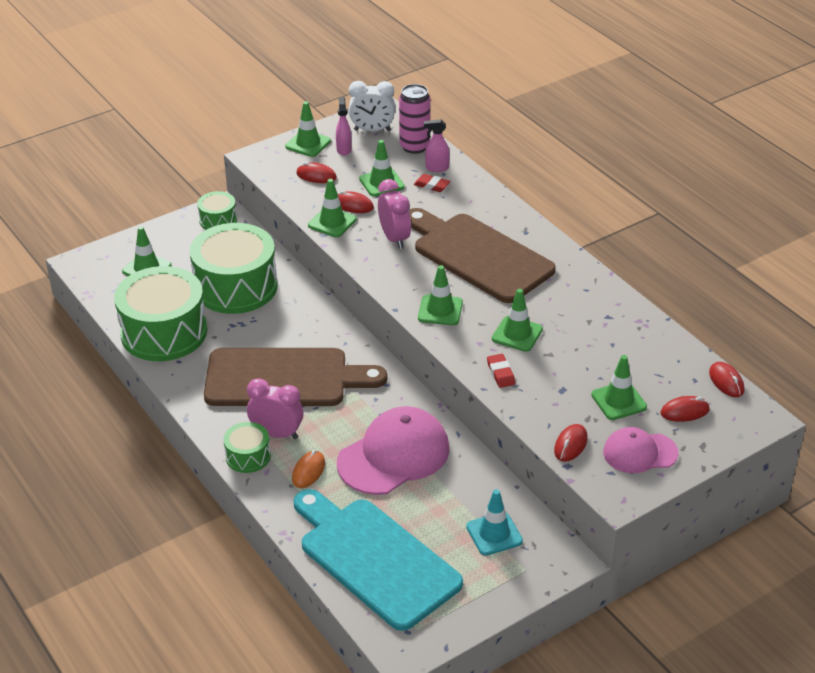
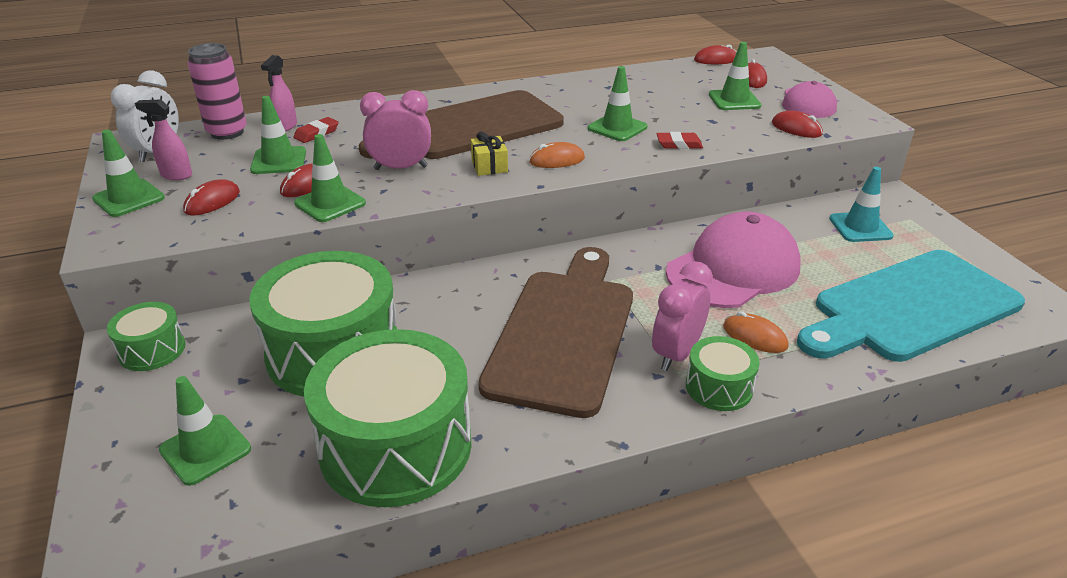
camera: 75 degrees left, 5 degrees down
pink cap [337,406,450,495] -> pink cap turned 75 degrees clockwise [666,212,801,308]
green traffic cone [418,265,463,325] -> orange mouse [529,142,585,168]
none -> yellow gift [471,132,508,176]

